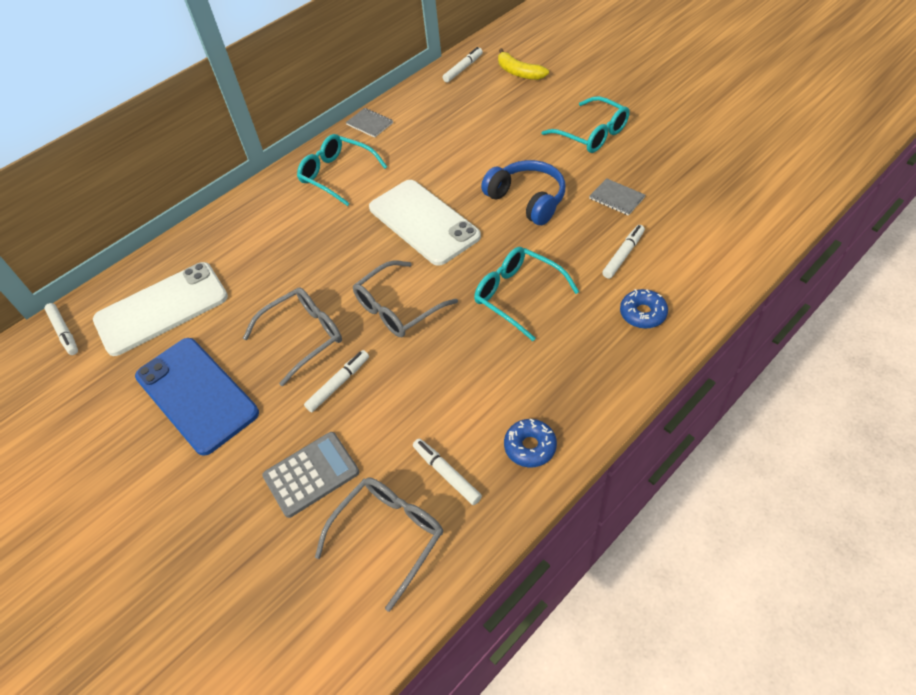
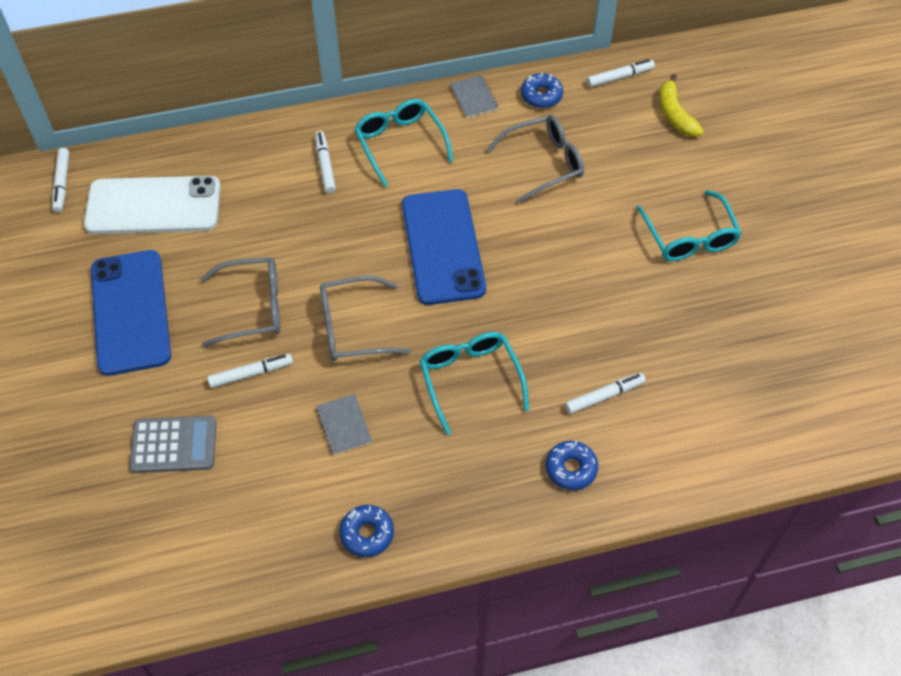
camera: 25 degrees right, 5 degrees up
grey glasses [315,477,443,612] -> grey glasses moved to [486,115,584,203]
white phone [369,180,481,266] -> blue phone [402,189,486,305]
white marker [413,439,482,505] -> white marker moved to [315,131,336,193]
blue headphones [481,160,565,225] -> none
grey notebook [589,178,645,216] -> grey notebook moved to [316,394,372,455]
none -> blue donut [521,73,563,108]

